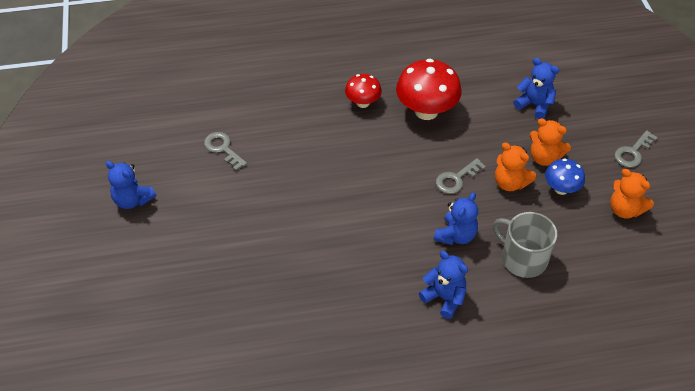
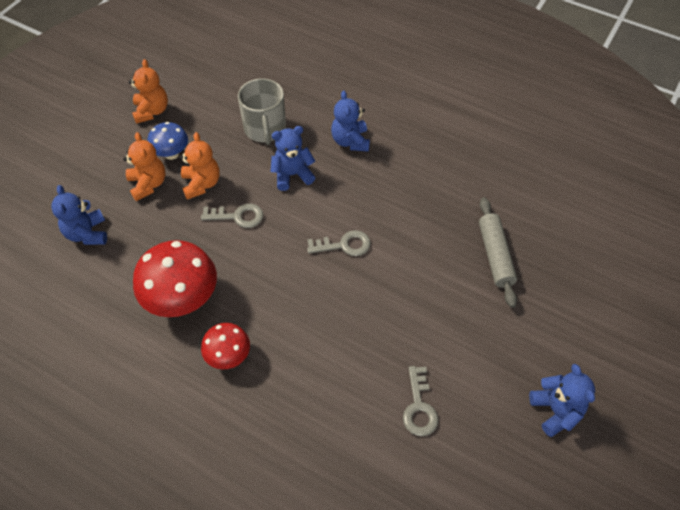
camera: 140 degrees left, 5 degrees up
grey key [615,130,658,168] -> grey key moved to [307,230,371,256]
none -> grey rolling pin [479,197,517,308]

